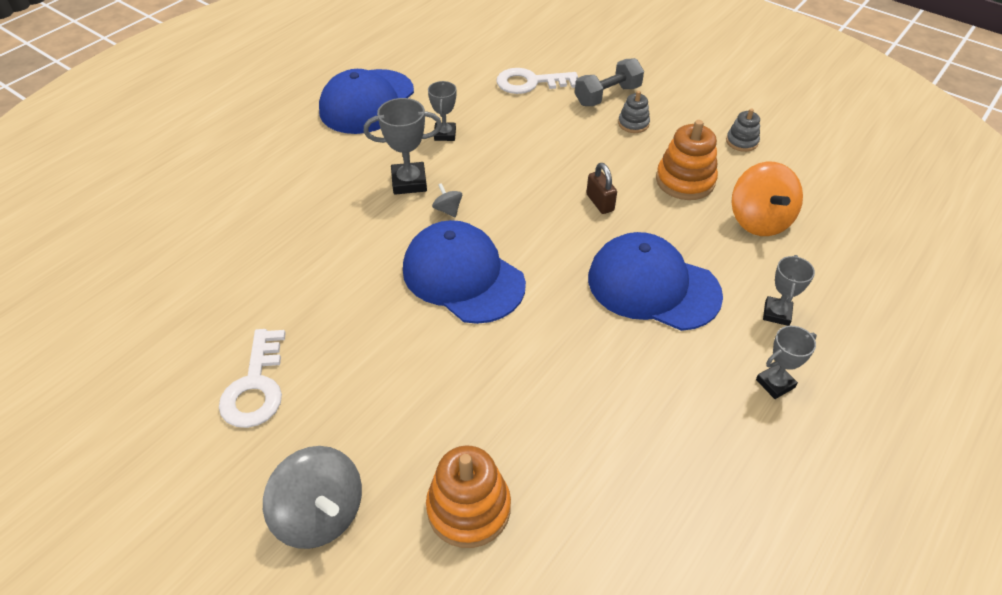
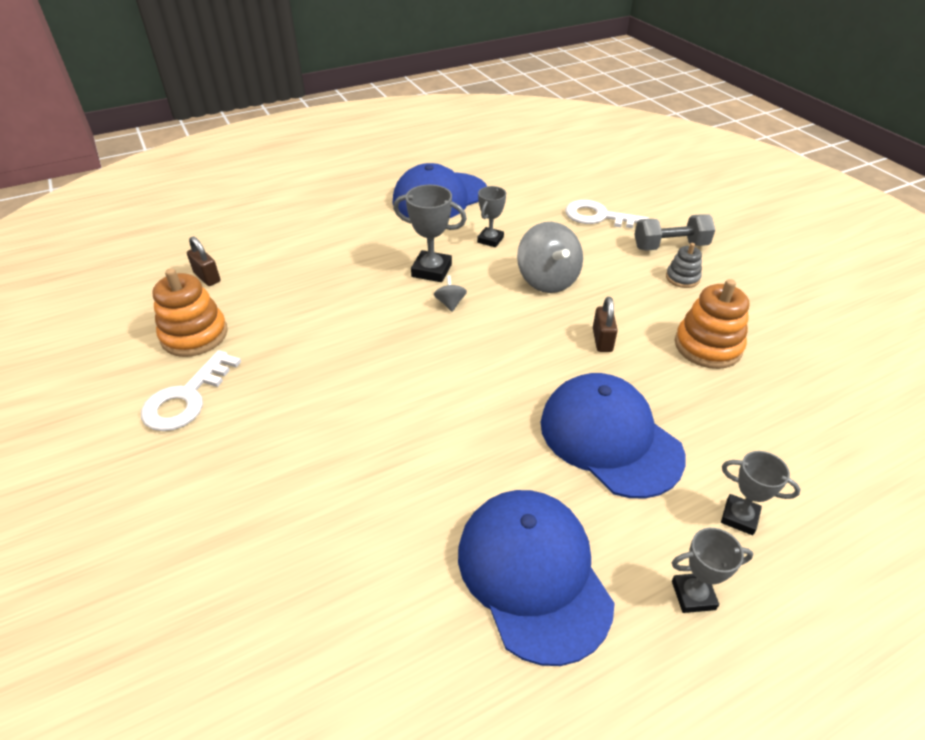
camera: 25 degrees right, 5 degrees down
grey spinning top [263,446,362,549] -> grey spinning top moved to [517,222,583,293]
blue cap [403,220,526,324] -> blue cap moved to [458,490,615,666]
orange stacking toy [426,446,511,548] -> orange stacking toy moved to [152,268,228,357]
grey stacking toy [726,108,760,152] -> none
orange spinning top [731,162,803,236] -> none
grey trophy [763,255,815,326] -> grey trophy turned 75 degrees clockwise [721,451,801,535]
none -> brown padlock [187,237,221,286]

